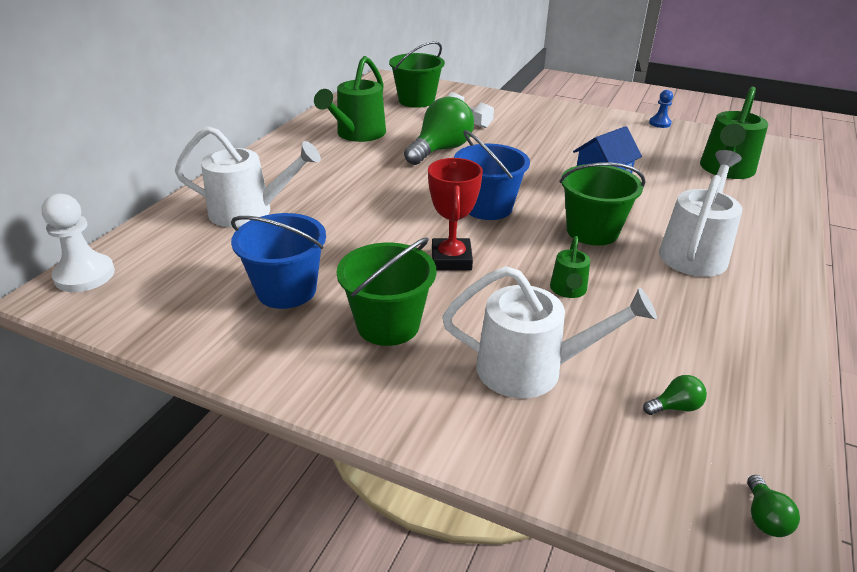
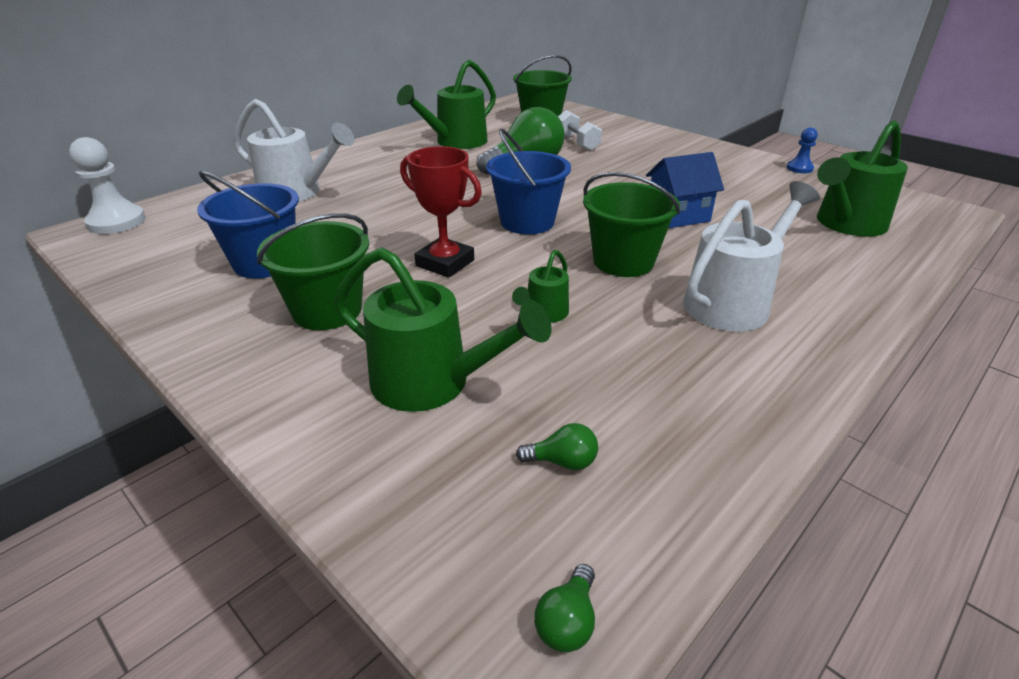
camera: 20 degrees right, 0 degrees up
red trophy [428,158,483,271] -> red trophy turned 75 degrees counterclockwise [400,146,482,278]
white watering can [442,266,657,398] -> green watering can [334,247,552,412]

